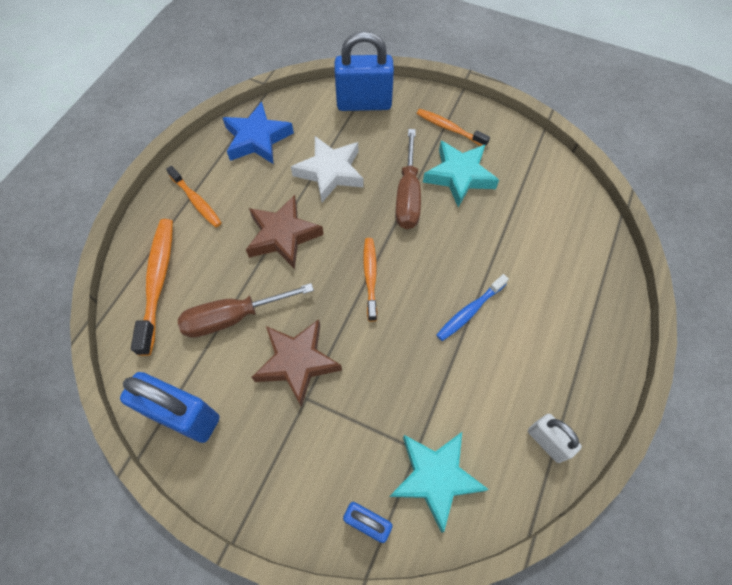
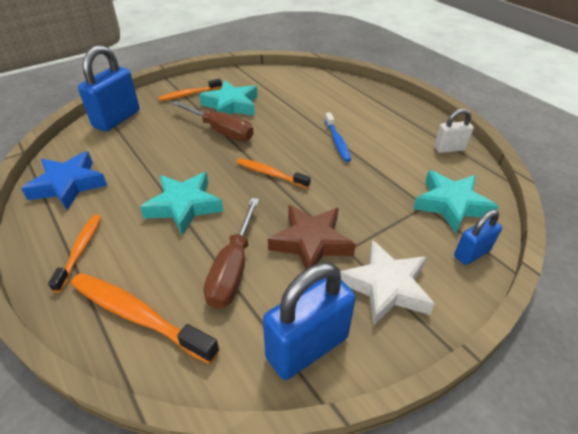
camera: 60 degrees left, 20 degrees down
orange toothbrush [166,166,222,227] -> orange toothbrush turned 75 degrees counterclockwise [48,214,102,292]
brown star [246,195,324,269] -> turquoise star [140,172,223,236]
white star [291,136,364,202] -> white star moved to [340,240,435,326]

